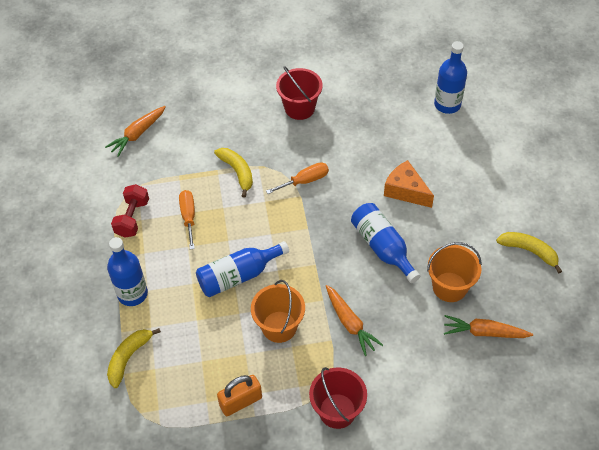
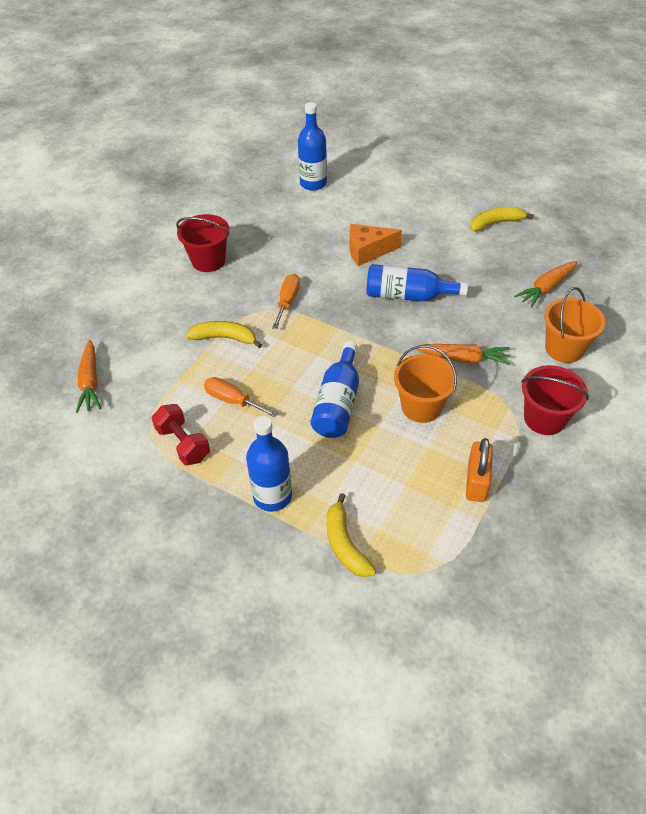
camera: 50 degrees left, 5 degrees down
orange bucket [427,242,482,302] -> orange bucket moved to [544,287,605,363]

